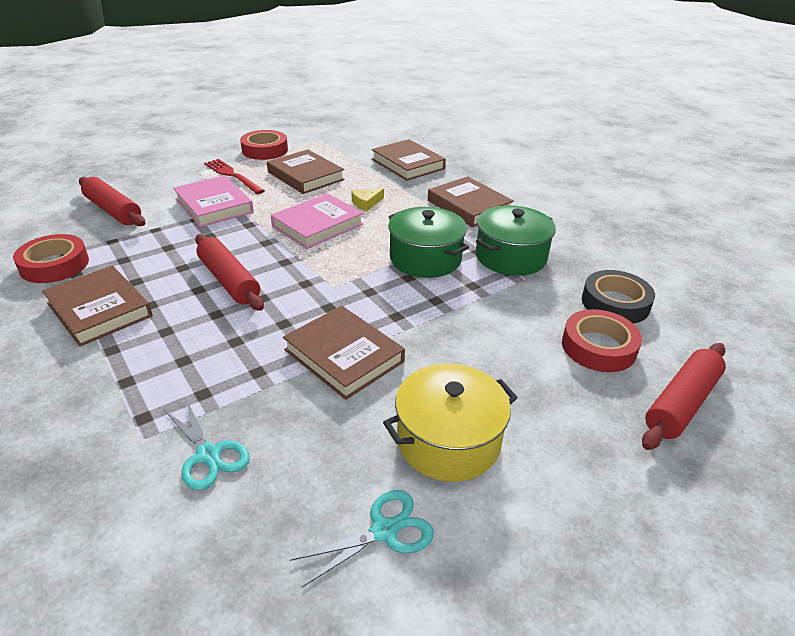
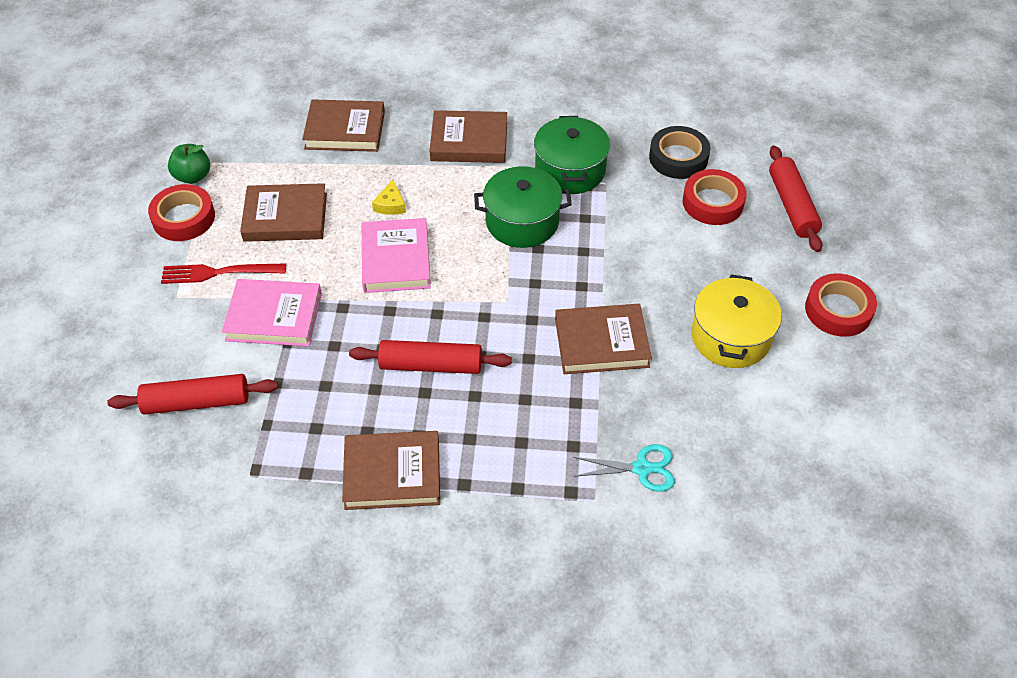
camera: 50 degrees left, 15 degrees up
red tape [13,234,89,283] -> red tape moved to [805,274,877,337]
turquoise scissors [290,490,434,587] -> none
none -> green apple [168,144,210,184]

